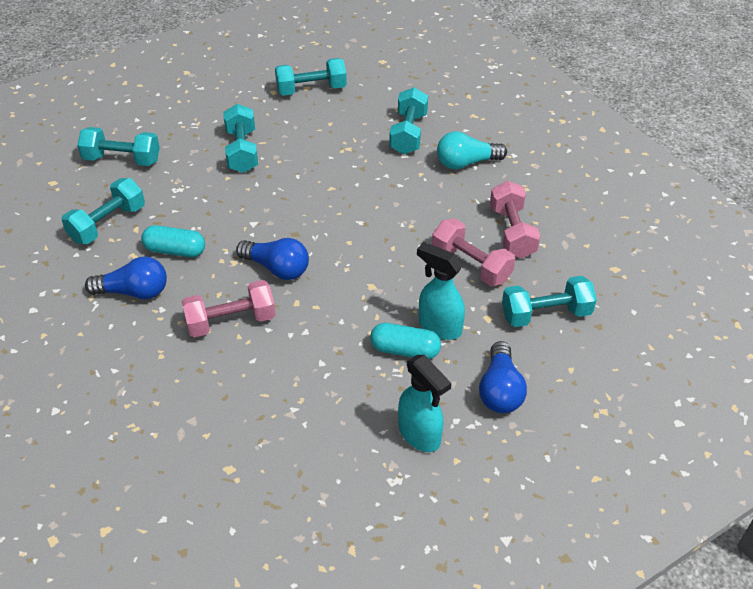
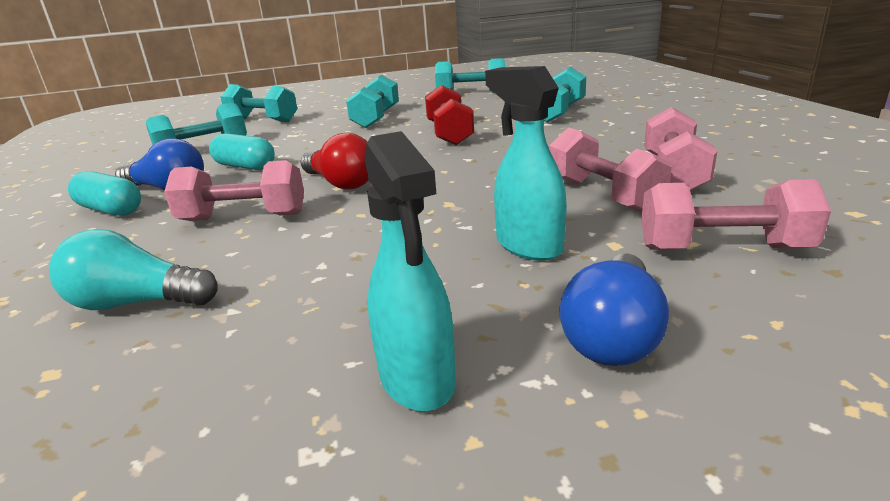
camera: 20 degrees right, 20 degrees down
blue light bulb [236,238,309,280] -> red light bulb [300,133,369,189]
turquoise capsule [370,323,441,359] -> turquoise capsule moved to [68,171,141,216]
turquoise light bulb [437,131,507,169] -> turquoise light bulb moved to [49,229,218,310]
turquoise dumbbell [502,276,597,327] -> pink dumbbell [641,179,831,250]
none -> red dumbbell [425,85,474,145]

